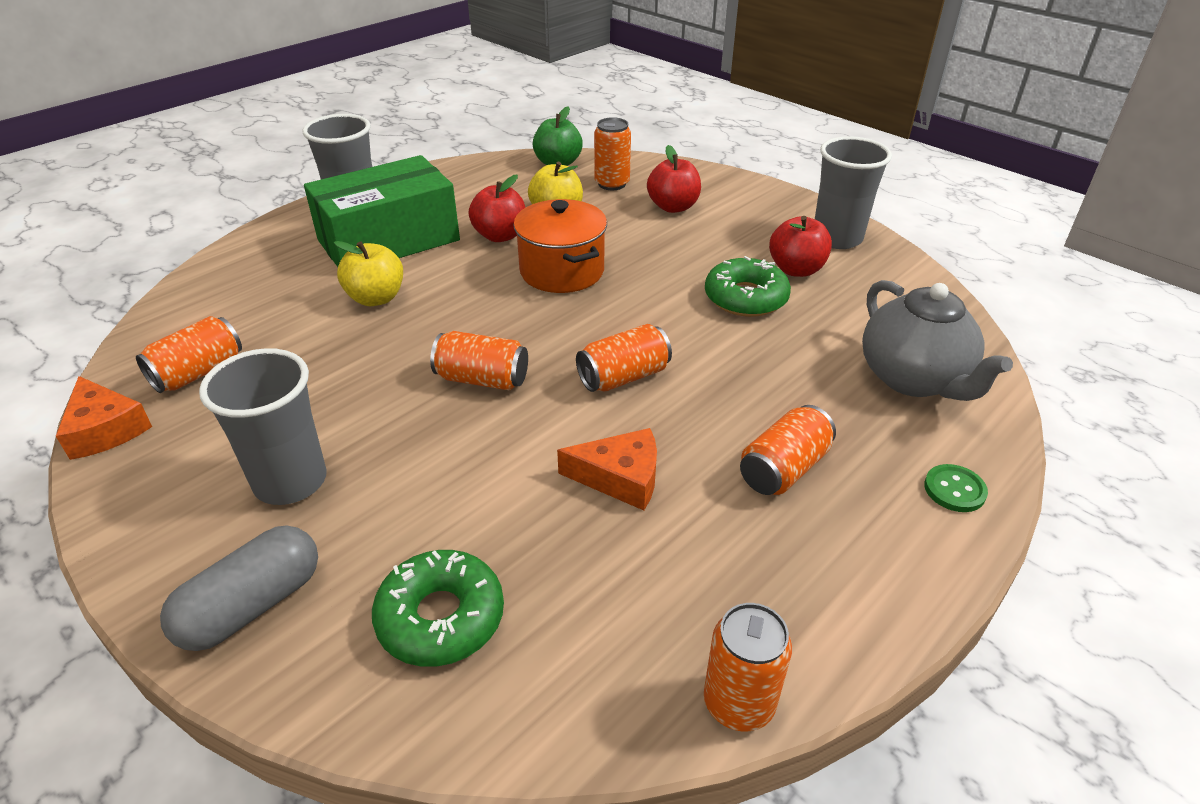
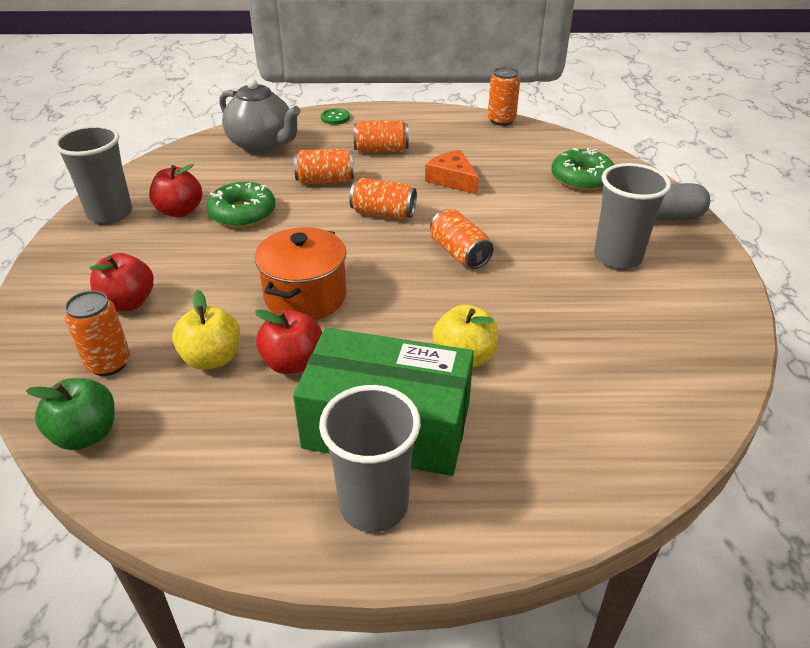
camera: 135 degrees left, 0 degrees up
orange cheese [56,376,152,460] -> none
orange can [136,316,242,393] -> orange can moved to [294,149,354,184]
grey teapot [862,280,1013,401] -> grey teapot turned 105 degrees clockwise [219,79,301,153]

